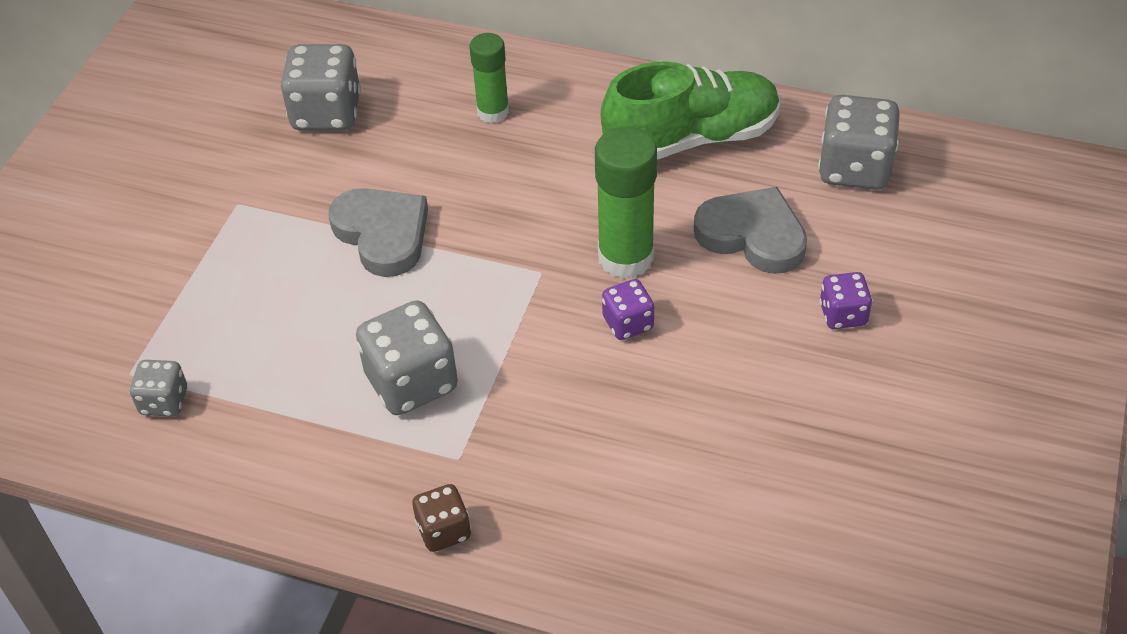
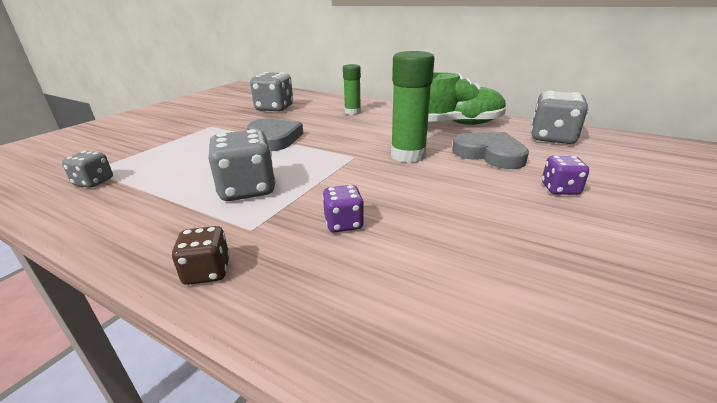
camera: 10 degrees right, 20 degrees down
purple dice [602,279,654,340] -> purple dice moved to [322,185,364,232]

